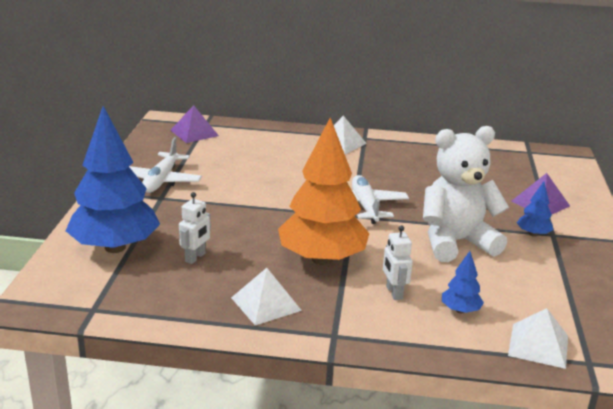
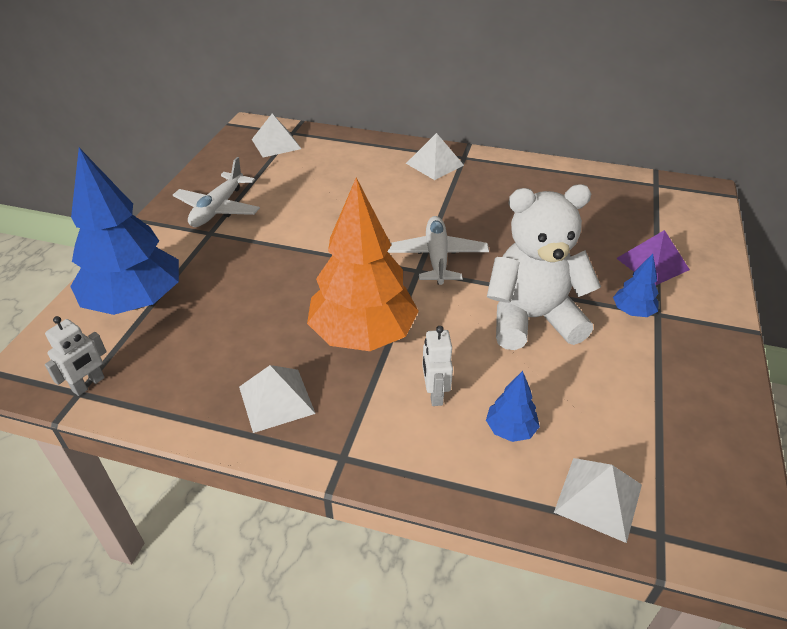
camera: 10 degrees right, 15 degrees up
purple pyramid [171,105,219,143] -> white pyramid [252,114,301,158]
white robot [179,192,211,264] -> white robot moved to [45,316,107,396]

